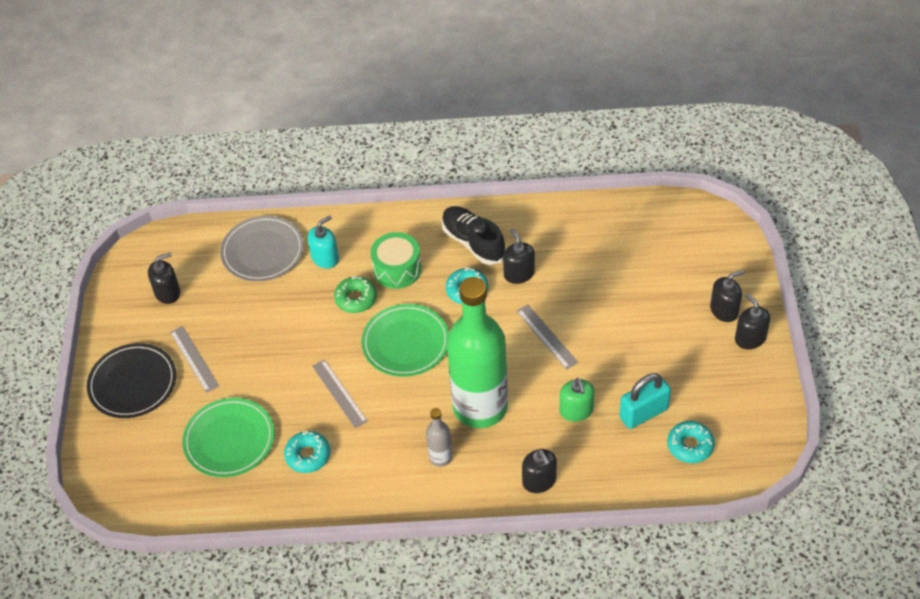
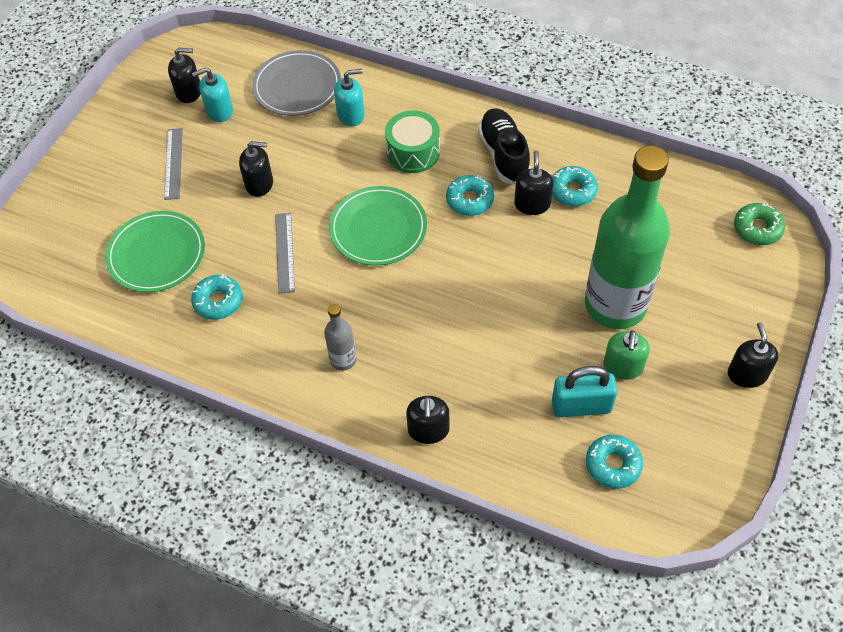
camera: 25 degrees right, 5 degrees up
black plate [87,343,176,418] -> none
green donut [334,276,377,313] -> green donut moved to [734,202,785,245]
green bottle [447,277,508,428] -> green bottle moved to [585,145,670,329]
grey ruler [517,305,578,370] -> none
green soap dispenser [560,378,595,422] -> green soap dispenser moved to [603,331,650,380]
black soap dispenser [710,270,745,322] -> black soap dispenser moved to [239,141,273,197]
none -> turquoise soap dispenser [192,67,233,122]
none -> turquoise donut [552,166,598,207]

